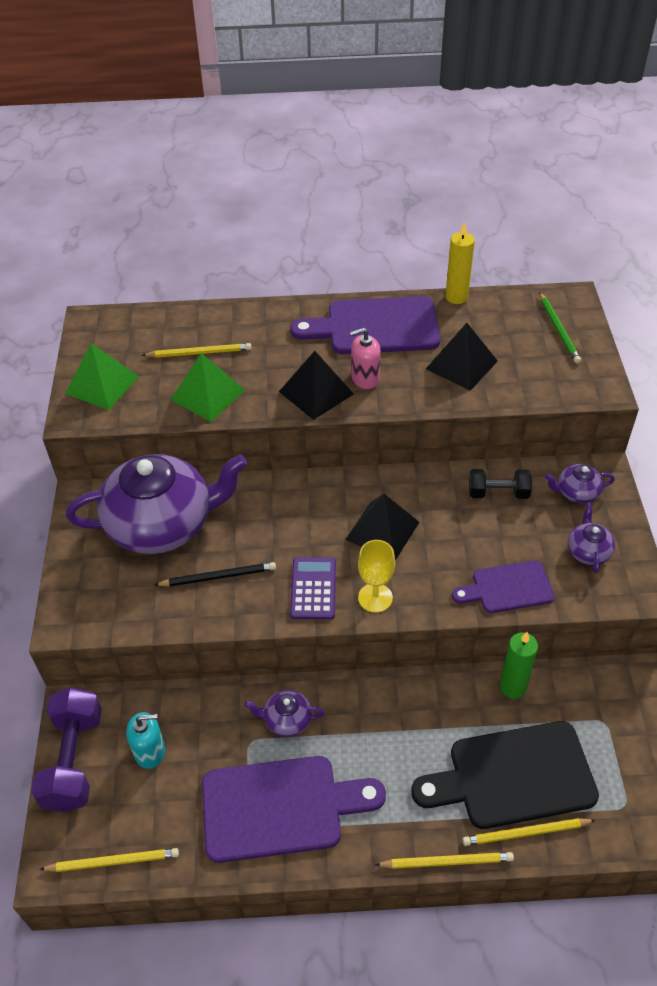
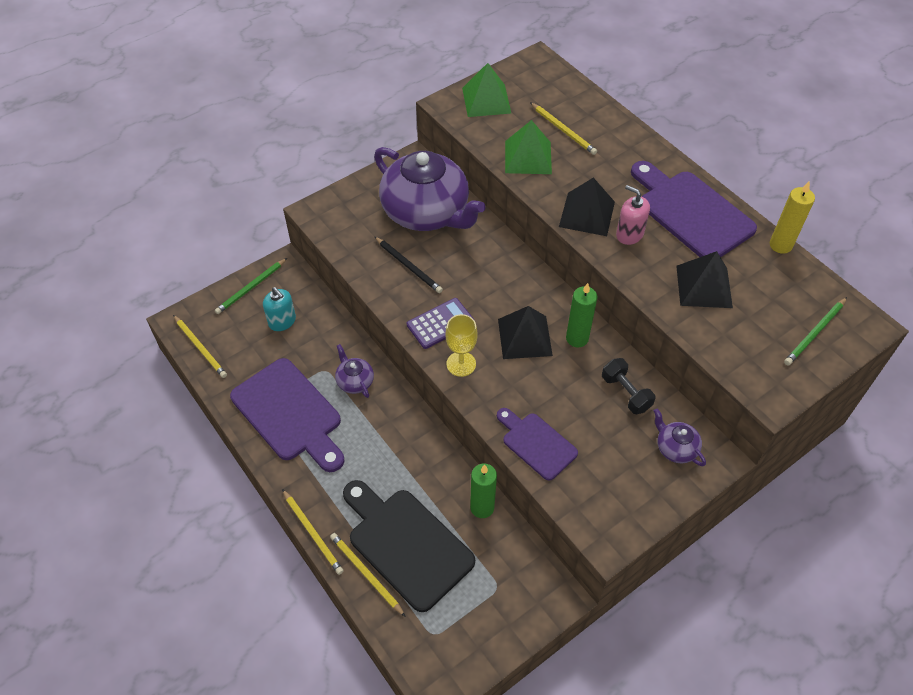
camera: 55 degrees right, 5 degrees up
purple dumbbell [31,687,102,812] -> green pencil [215,258,287,314]
purple teapot [568,503,615,573] -> none
none -> green candle [566,283,598,347]

